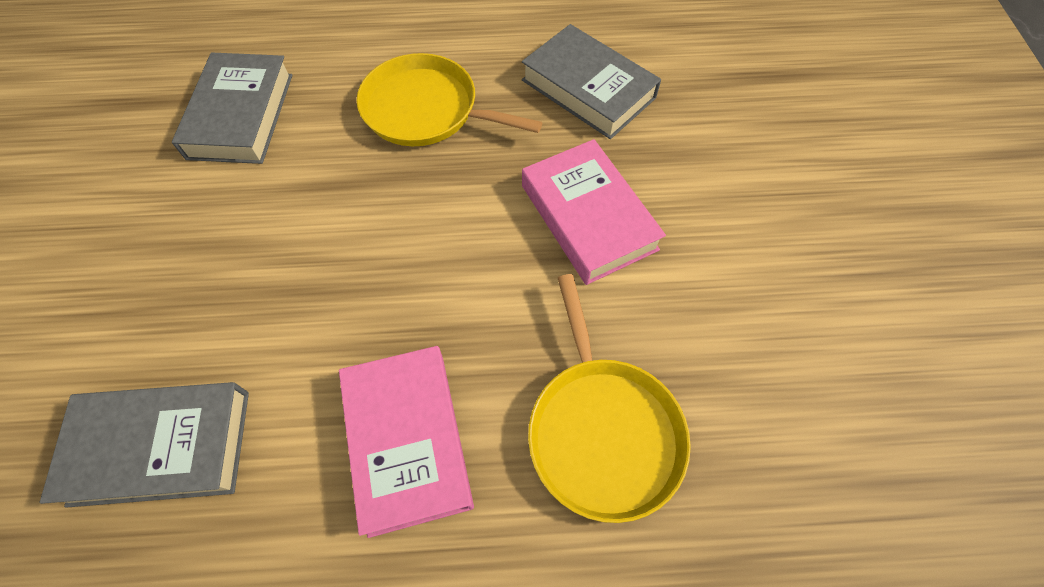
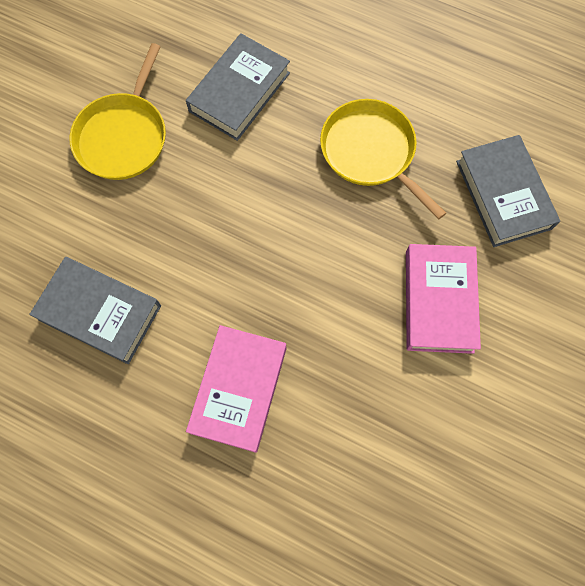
camera: 30 degrees right, 10 degrees up
yellow pan [528,274,691,523] -> yellow pan moved to [70,43,166,180]

